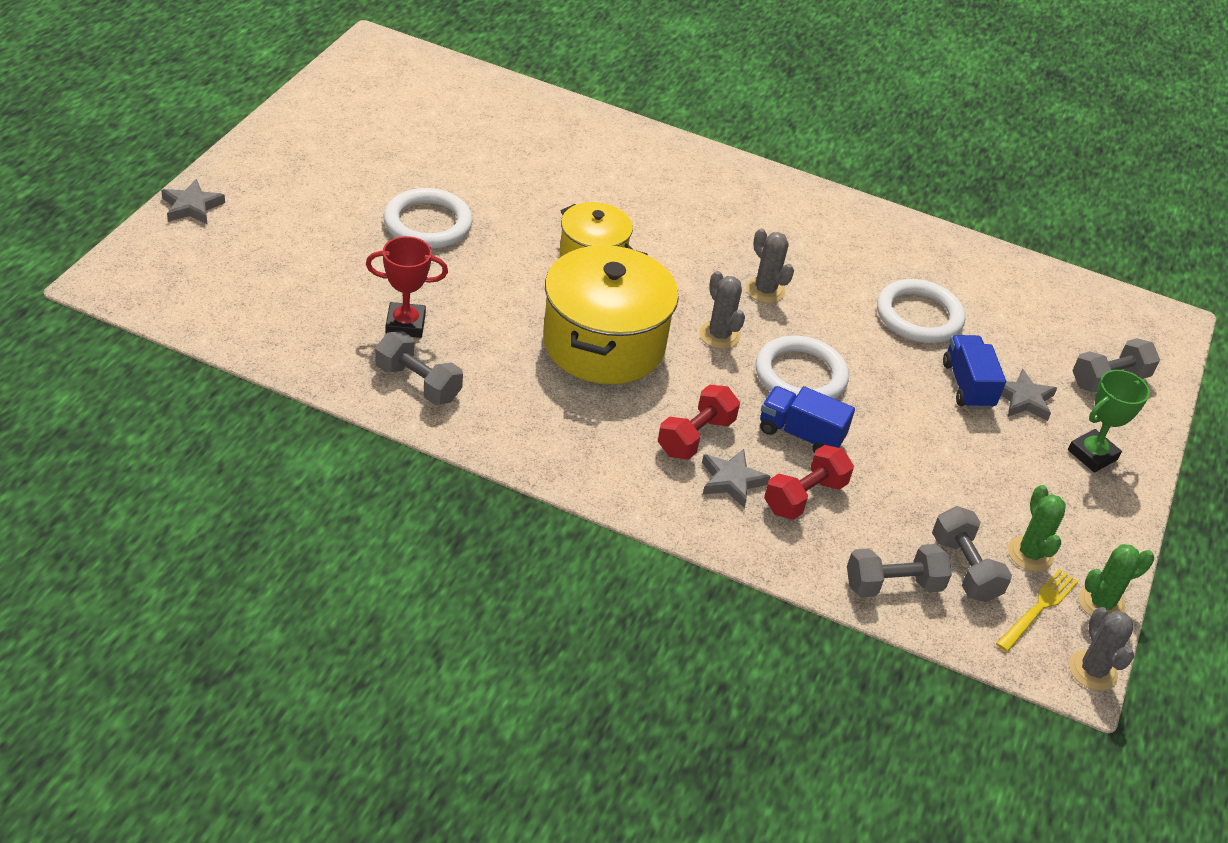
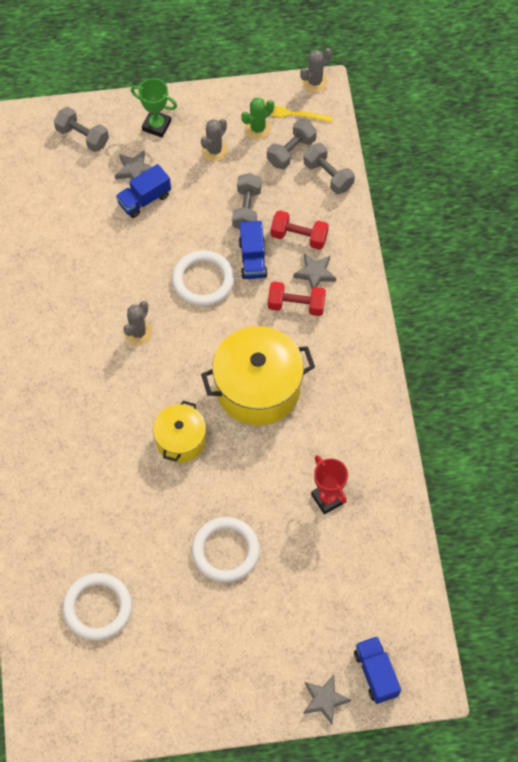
camera: 115 degrees left, 20 degrees up
grey dumbbell [375,331,463,405] -> grey dumbbell moved to [232,173,262,229]
grey cactus [699,271,745,349] -> grey cactus moved to [201,119,228,161]
white ring [877,279,965,343] -> white ring moved to [63,573,132,640]
green cactus [1079,544,1154,616] -> none
none -> blue truck [354,636,401,704]

